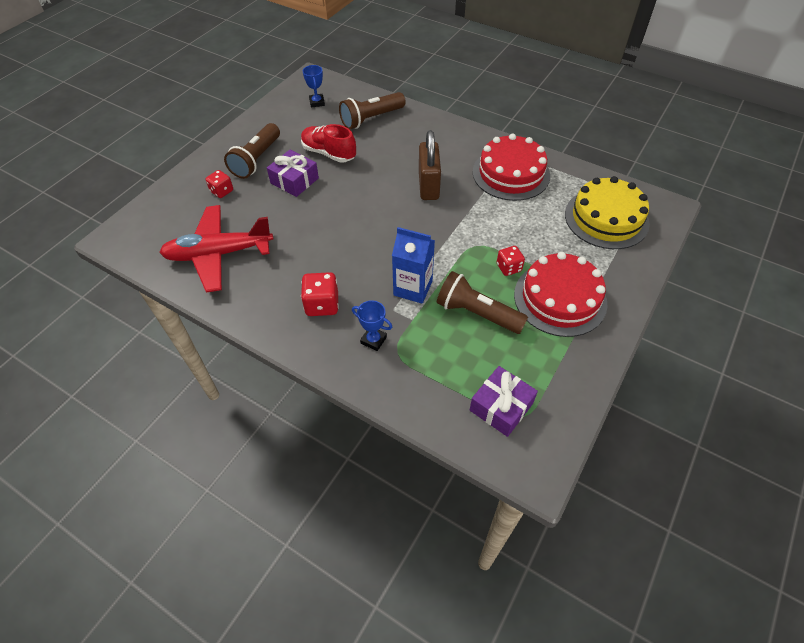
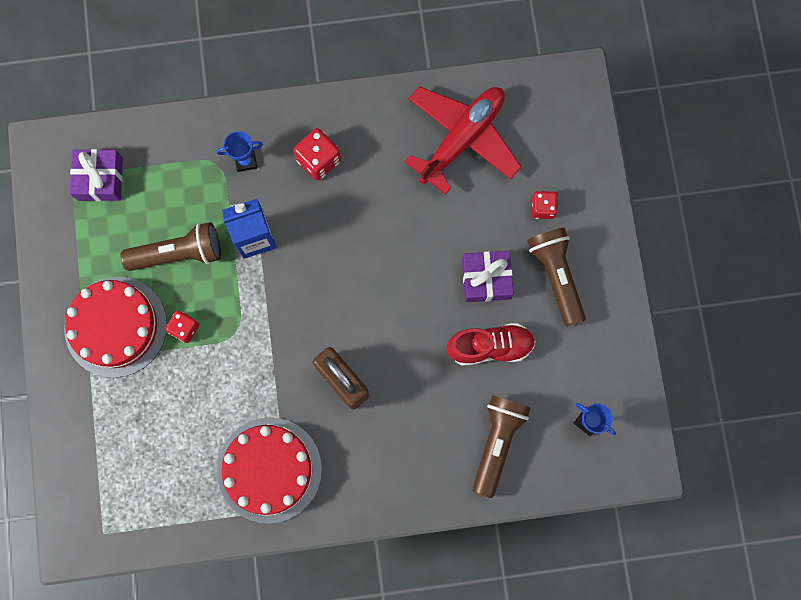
camera: 140 degrees right, 25 degrees up
yellow cake [565,176,650,249] -> none

